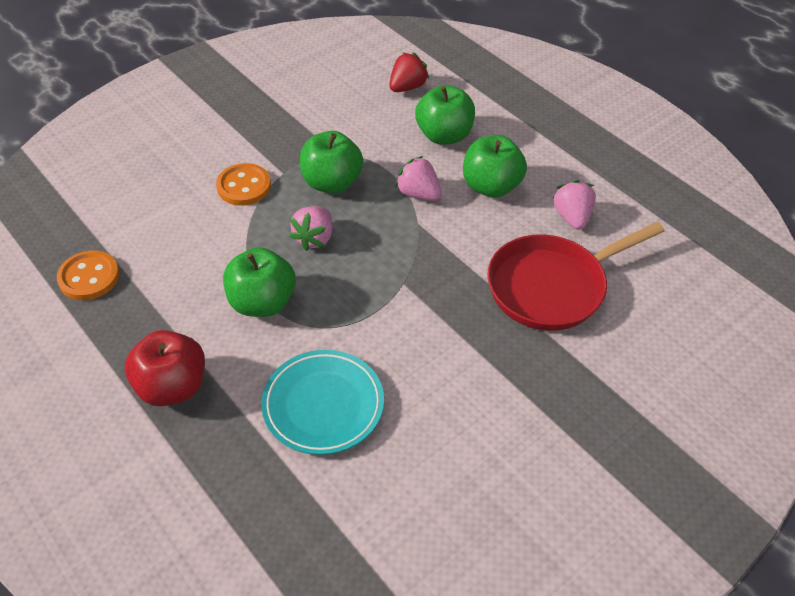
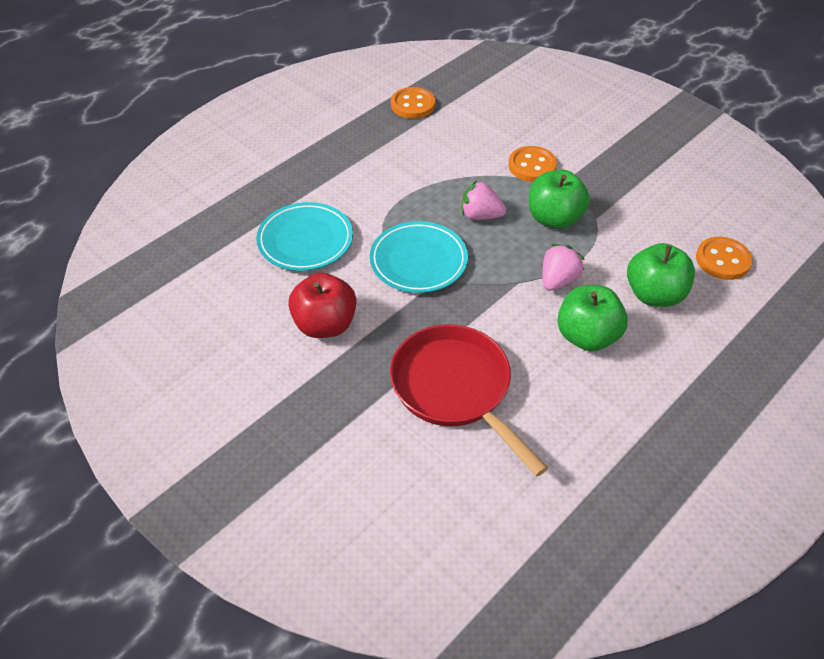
camera: 85 degrees right, 0 degrees up
red apple [125,330,205,406] -> red apple moved to [288,273,357,338]
green apple [223,247,296,317] -> none
red strawberry [389,53,429,92] -> orange button [696,237,752,280]
pink strawberry [553,180,596,230] -> none
none -> turquoise plate [370,221,468,293]

